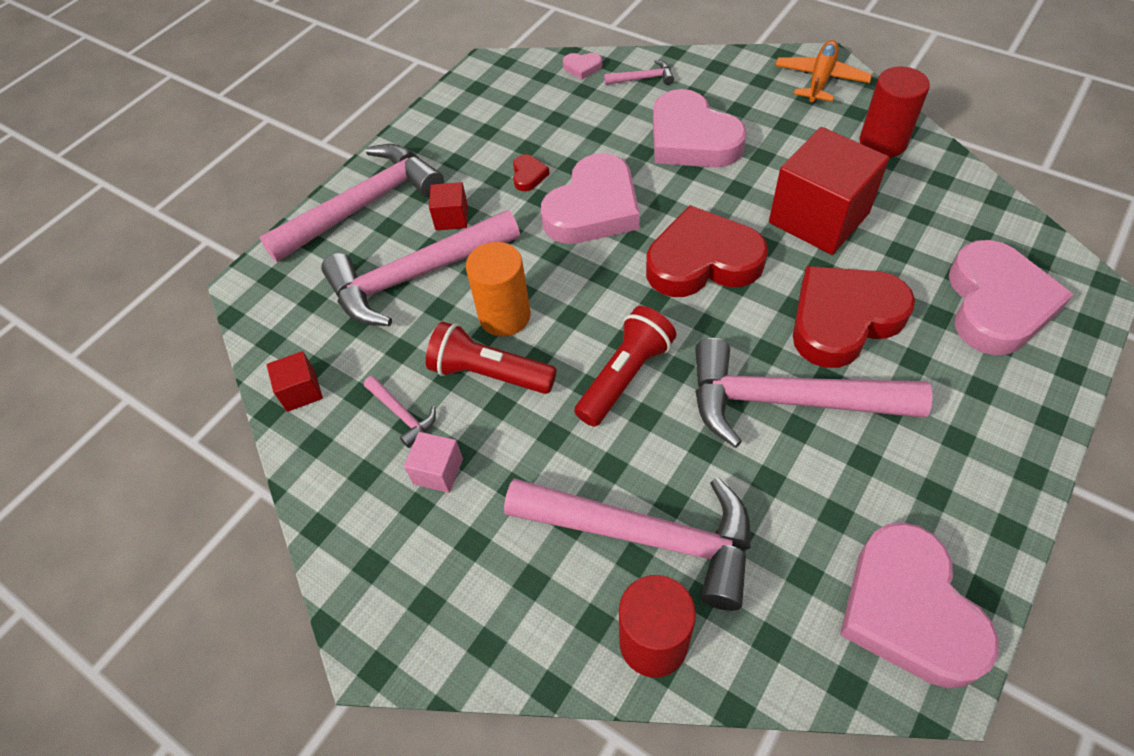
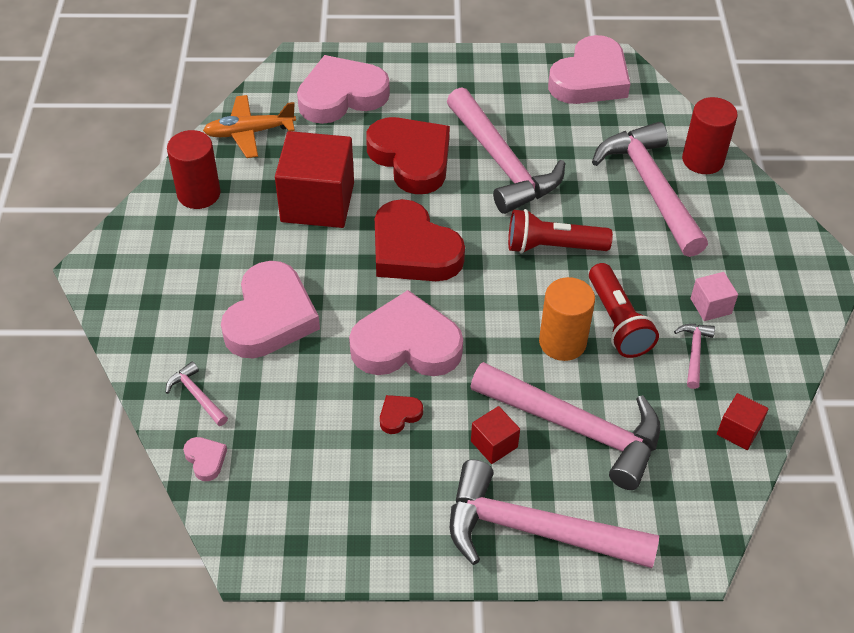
camera: 130 degrees left, 5 degrees down
orange plane [775,40,872,103] -> orange plane moved to [203,95,296,158]
red heart [793,266,915,368] -> red heart turned 150 degrees counterclockwise [366,117,450,194]

